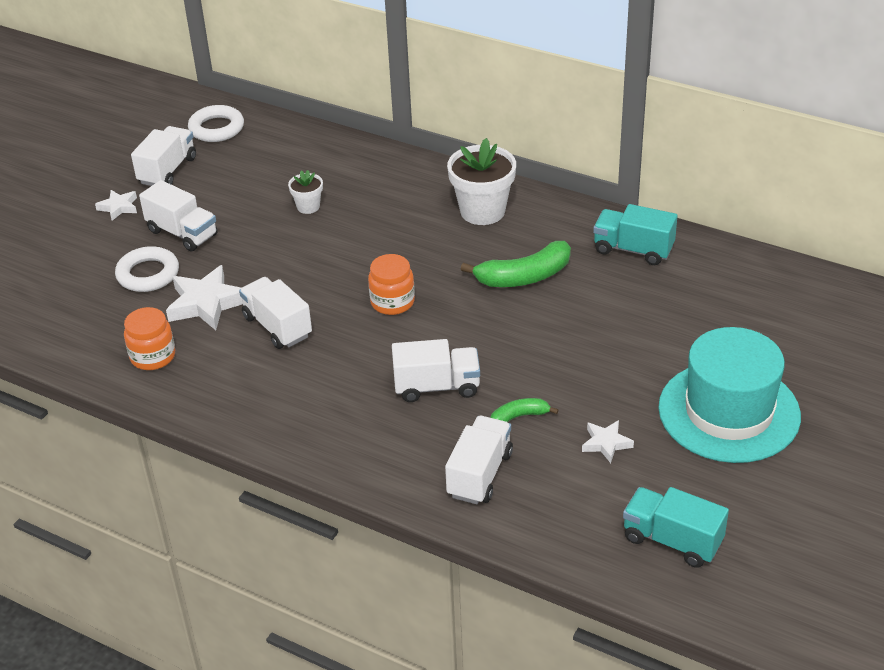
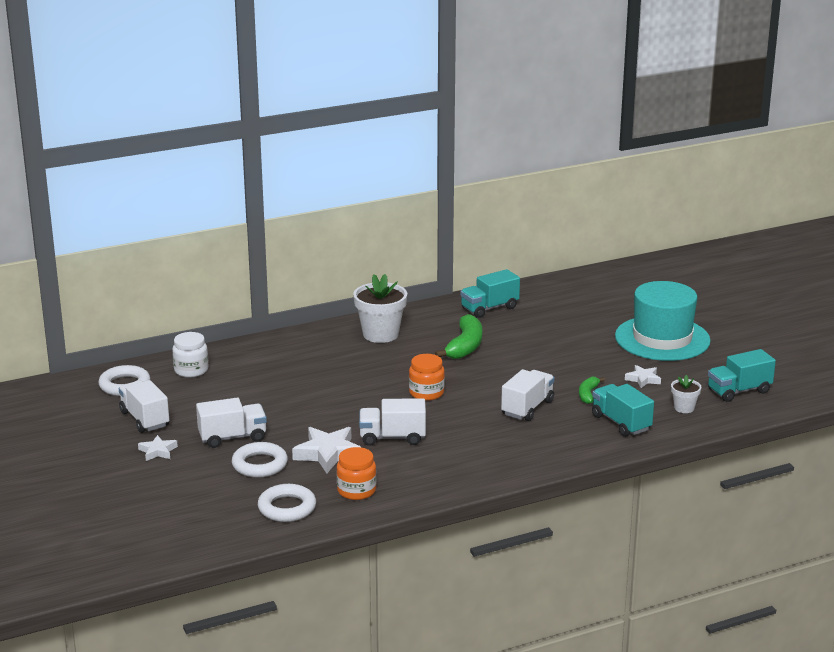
camera: 55 degrees left, 15 degrees down
white flower pot [288,170,323,214] -> white flower pot moved to [671,375,701,413]
white truck [445,416,513,504] -> turquoise truck [592,384,654,437]
none -> white jar [172,332,209,377]
none -> white ring [258,484,316,522]

